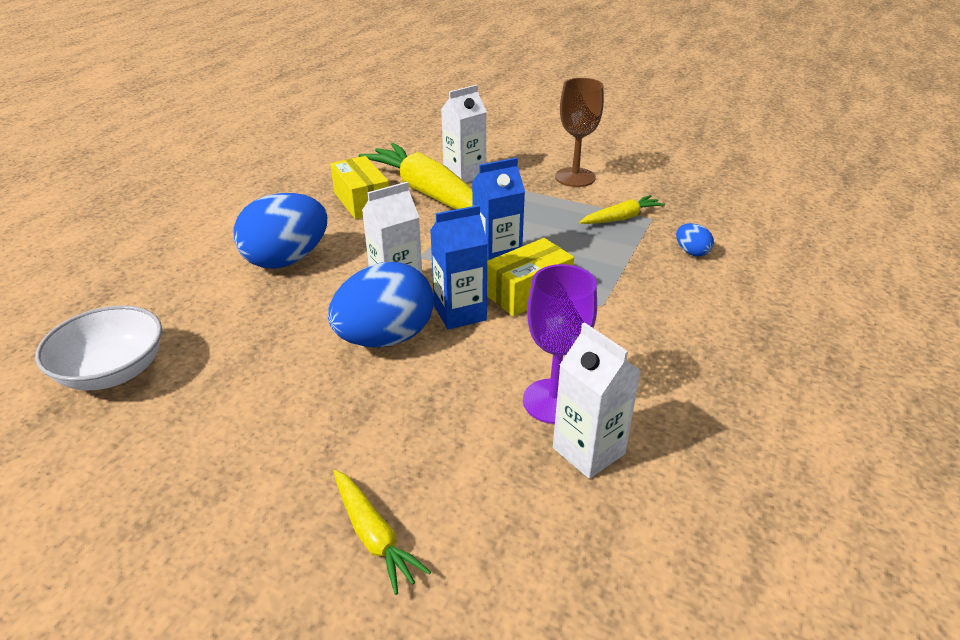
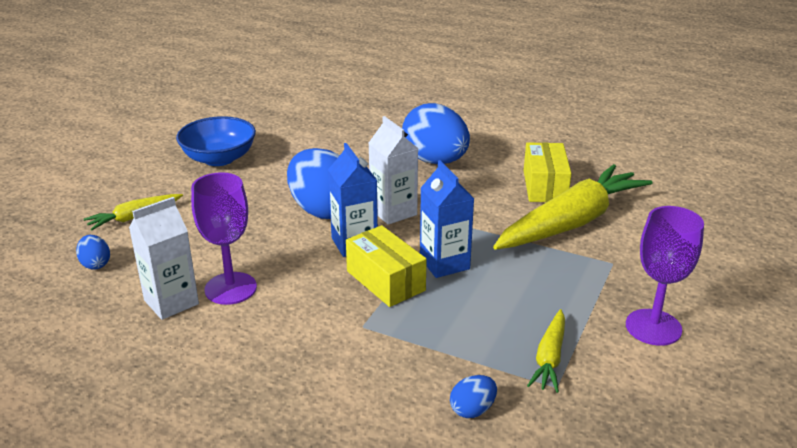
camera: 90 degrees right, 5 degrees down
white bowl [35,305,162,391] -> none
yellow box [330,156,389,219] -> yellow box turned 60 degrees counterclockwise [524,142,572,202]
white carton [441,85,487,183] -> none
brown goblet [555,78,604,187] -> purple goblet [626,206,704,346]
yellow carrot [579,195,665,224] -> yellow carrot turned 45 degrees clockwise [527,309,565,393]
none -> blue egg [76,235,110,270]
none -> blue bowl [176,116,256,166]

